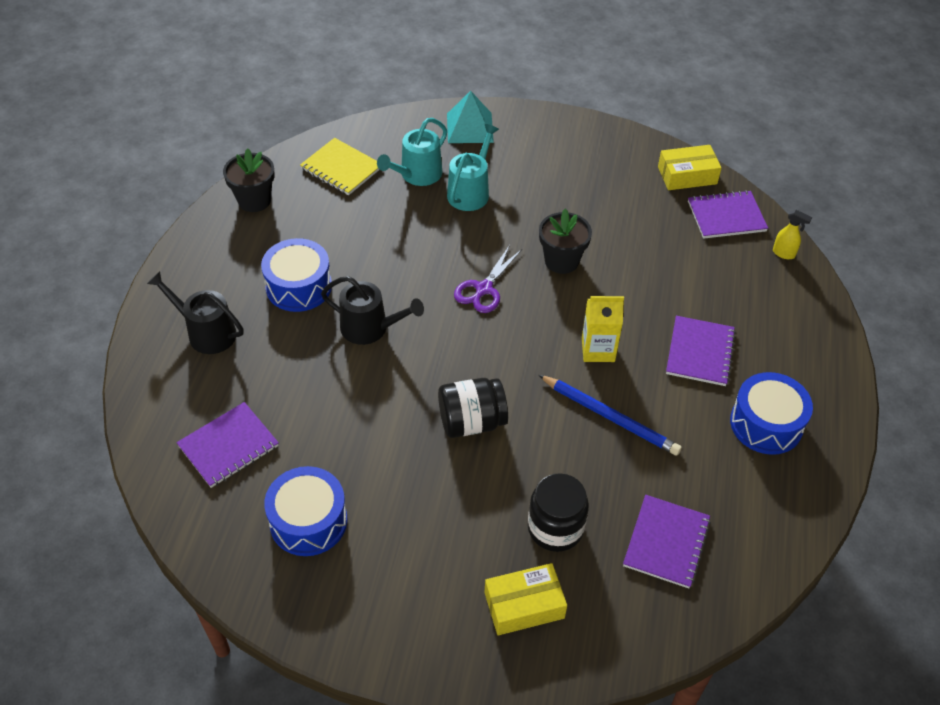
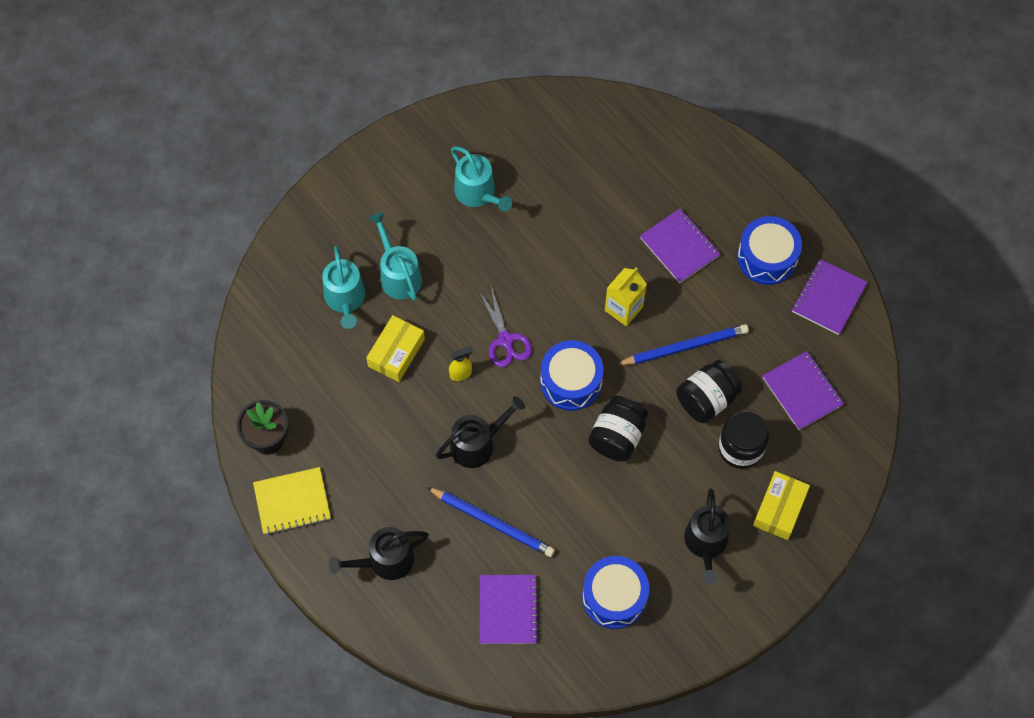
camera: 50 degrees left, 15 degrees up
blue drum [261,238,332,312] -> blue drum moved to [540,340,604,411]
yellow notebook [300,138,380,195] -> yellow notebook moved to [253,467,331,535]
turquoise pyramid [447,91,494,143] -> none
black flower pot [539,209,592,274] -> none
yellow box [658,145,722,190] -> yellow box moved to [366,315,425,382]
purple notebook [688,190,768,239] -> purple notebook moved to [792,259,868,335]
yellow spray bottle [773,210,812,259] -> yellow spray bottle moved to [449,346,473,381]
none -> blue pencil [427,487,555,557]
none -> turquoise watering can [451,146,512,212]
none -> black jar [676,360,742,423]
none -> black watering can [684,488,730,584]

